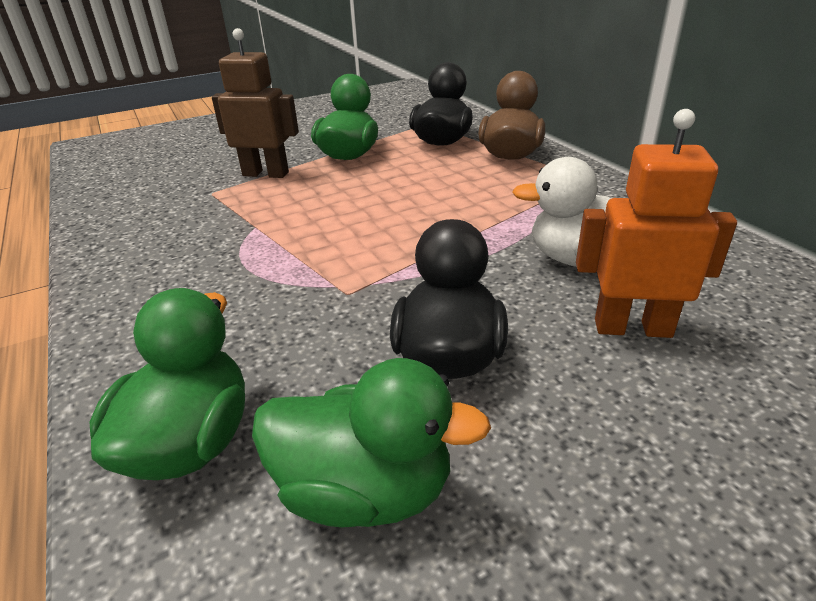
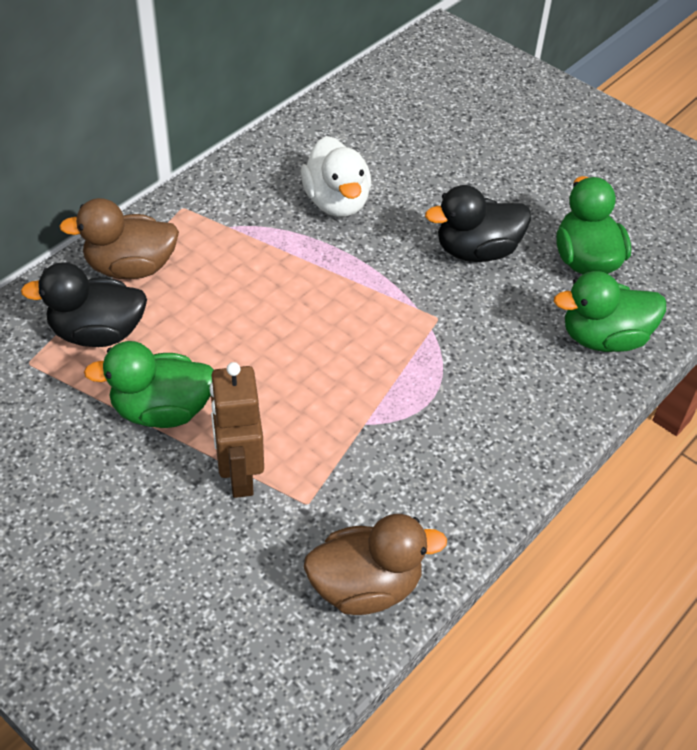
camera: 115 degrees left, 15 degrees up
orange robot [576,109,737,338] -> none
none -> brown duck [304,514,447,615]

